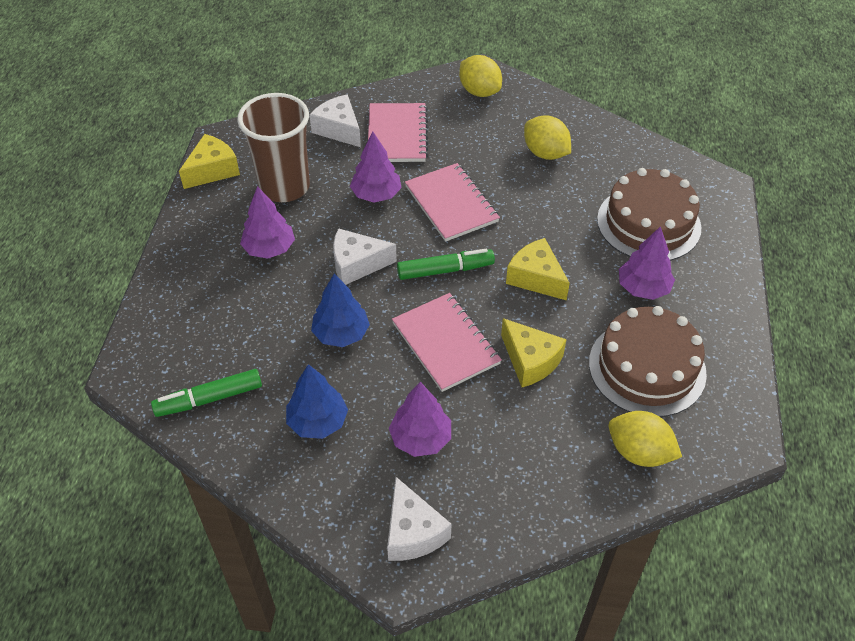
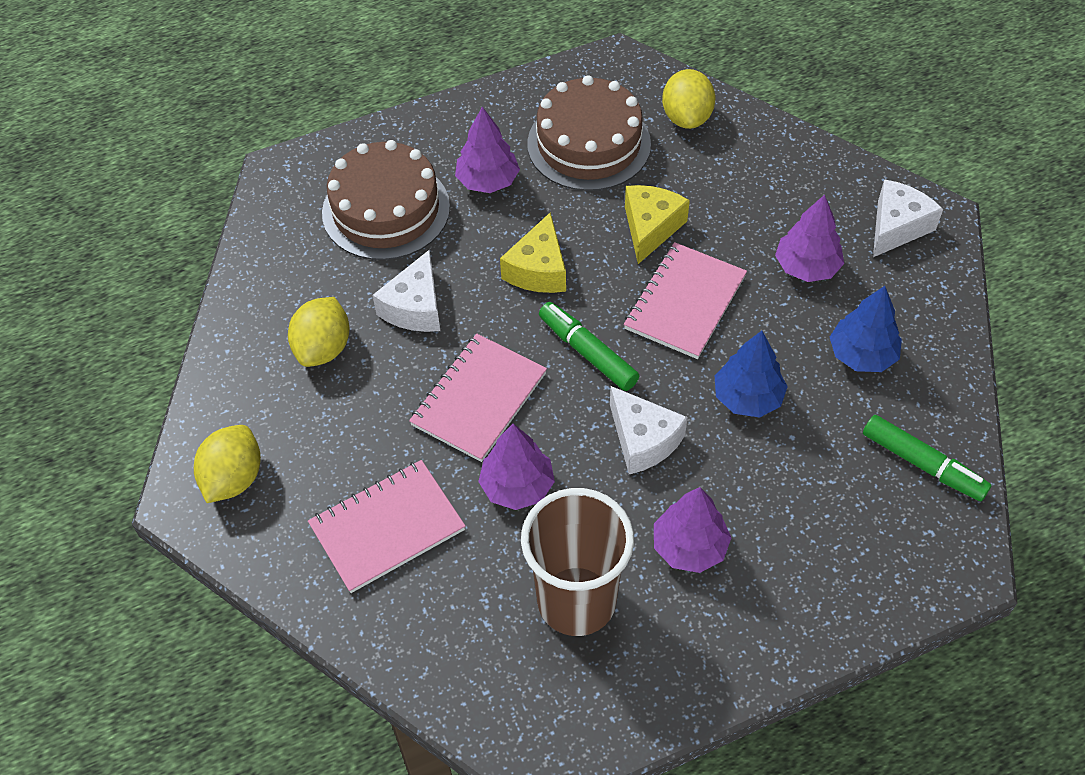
camera: 120 degrees left, 5 degrees up
yellow cheese [179,134,240,189] -> none
white cheese [310,94,361,147] -> white cheese moved to [373,249,440,332]

